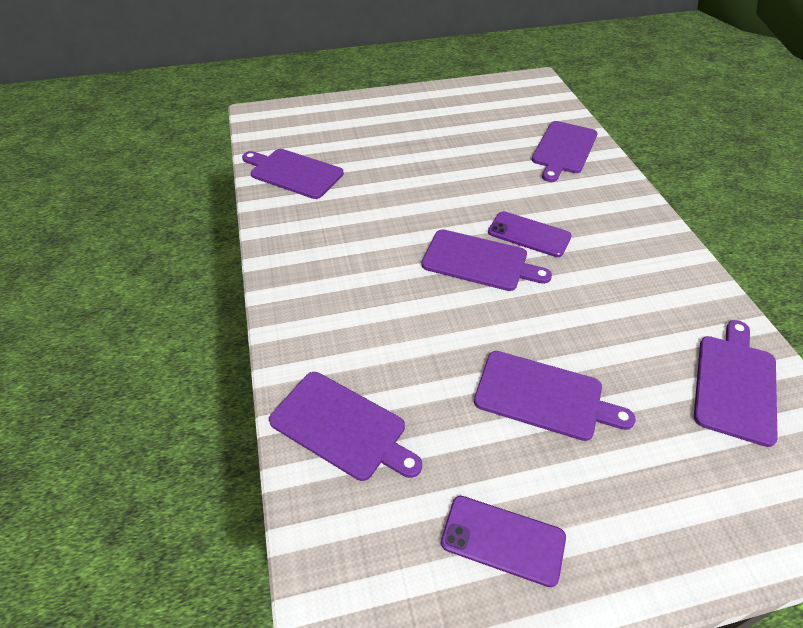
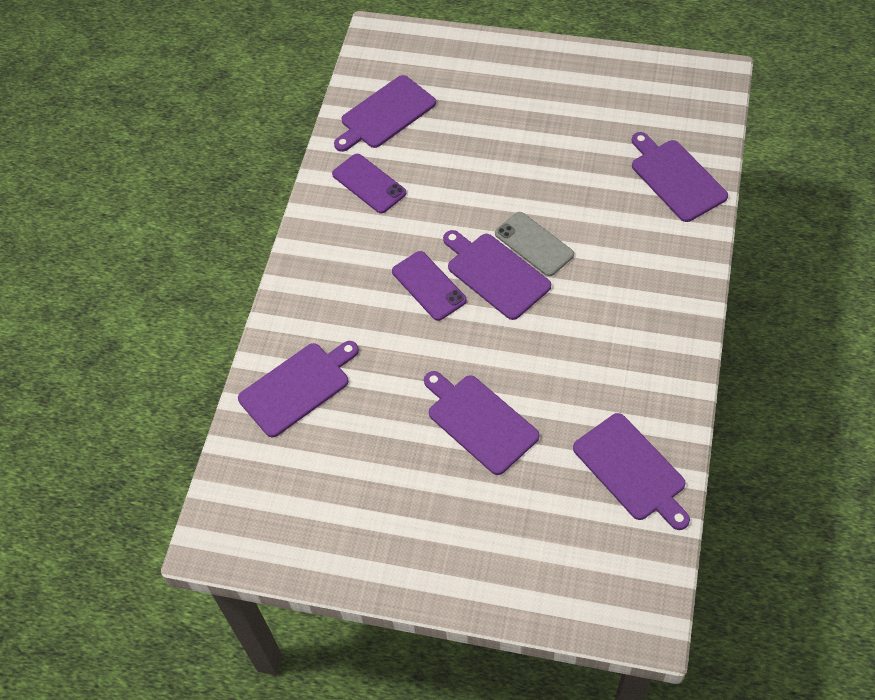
camera: 150 degrees left, 10 degrees up
purple phone [441,496,566,587] -> purple phone moved to [332,154,406,213]
purple cutting board [474,351,636,441] -> purple cutting board moved to [424,371,539,475]
none -> grey phone [495,212,574,276]

